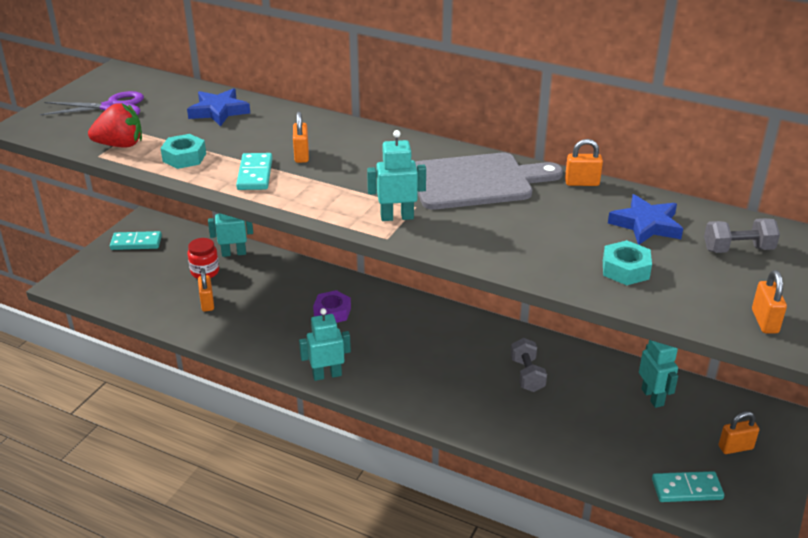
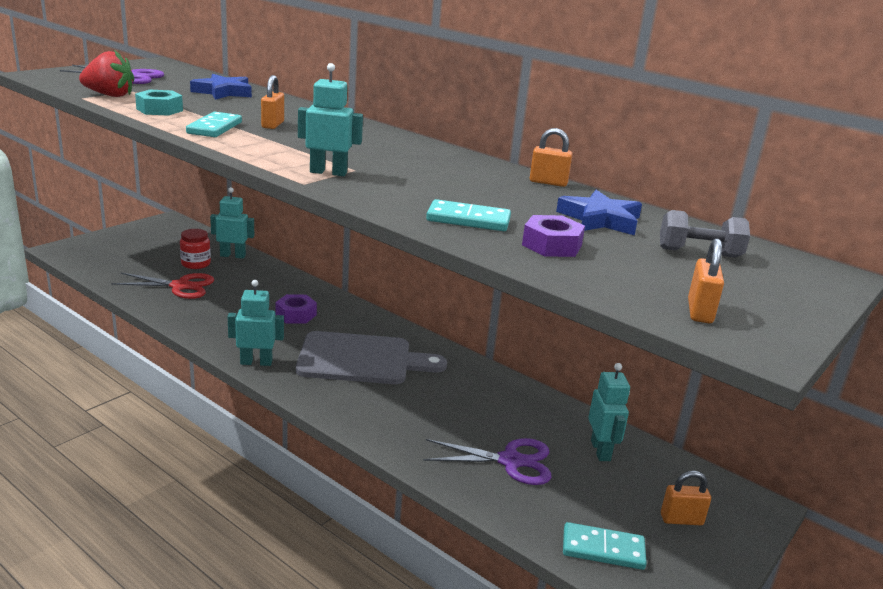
camera: 10 degrees right, 10 degrees down
turquoise domino [110,231,162,250] -> turquoise domino moved to [426,199,511,231]
orange padlock [198,268,214,312] -> red scissors [111,272,214,299]
grey cutting board [415,153,563,209] -> grey cutting board moved to [296,331,447,384]
grey dumbbell [510,338,547,392] -> none
turquoise nut [603,240,652,285] -> purple nut [522,215,585,257]
none -> purple scissors [423,438,551,485]

